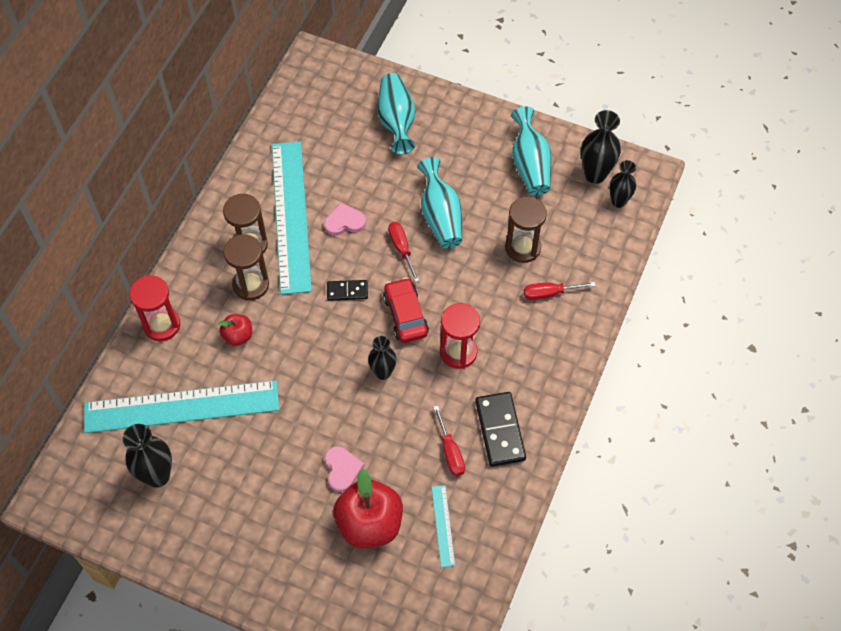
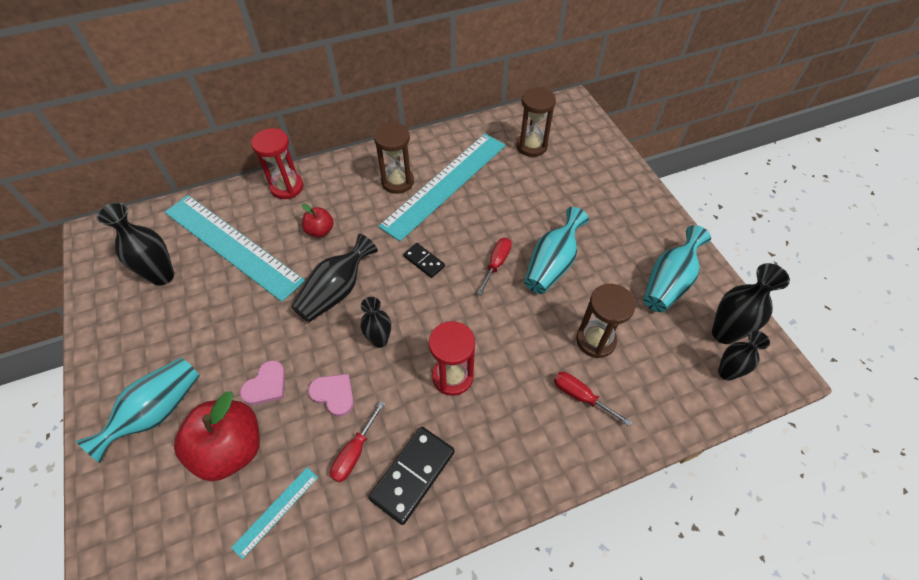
camera: 45 degrees right, 5 degrees down
brown hourglass [224,234,269,301] -> brown hourglass moved to [517,87,556,157]
pink heart [324,202,366,236] -> pink heart moved to [308,374,354,417]
turquoise vase [378,73,415,155] -> turquoise vase moved to [76,358,200,463]
red car [383,277,429,343] -> none
none -> black vase [291,234,378,322]

